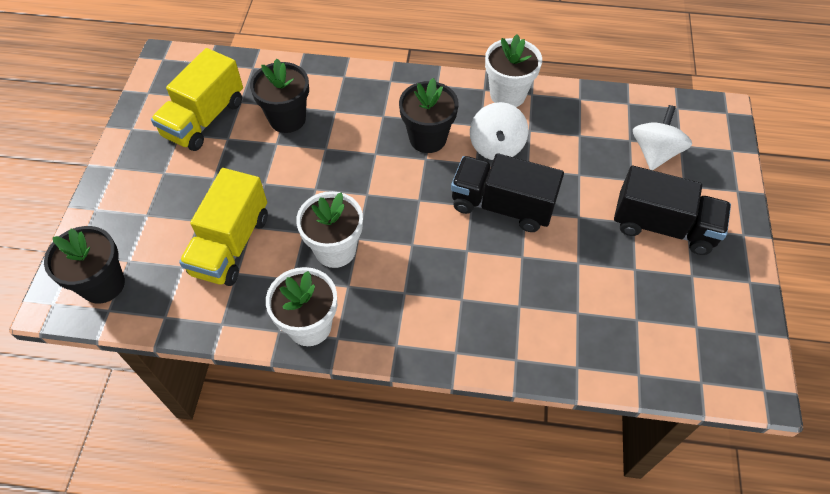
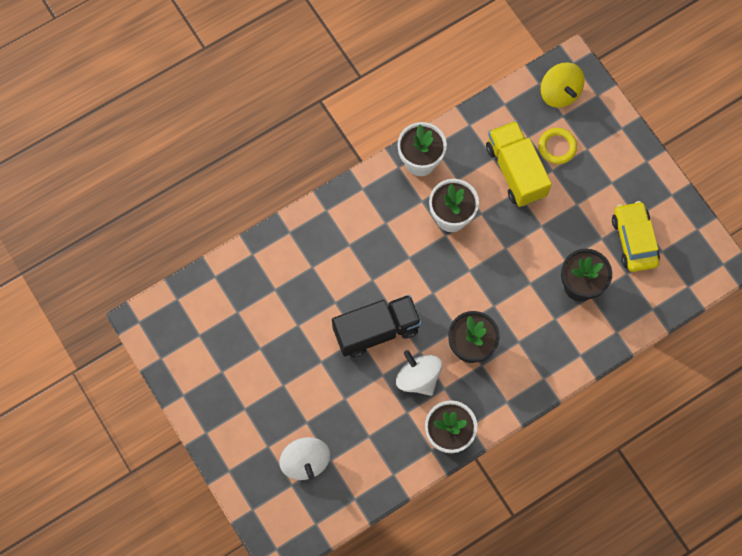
camera: 140 degrees right, 15 degrees up
black flower pot [44,226,125,304] -> yellow spinning top [541,63,584,108]
yellow truck [151,48,243,151] -> yellow car [612,201,660,272]
black truck [614,166,731,255] -> none
none -> yellow ring [538,128,577,164]

